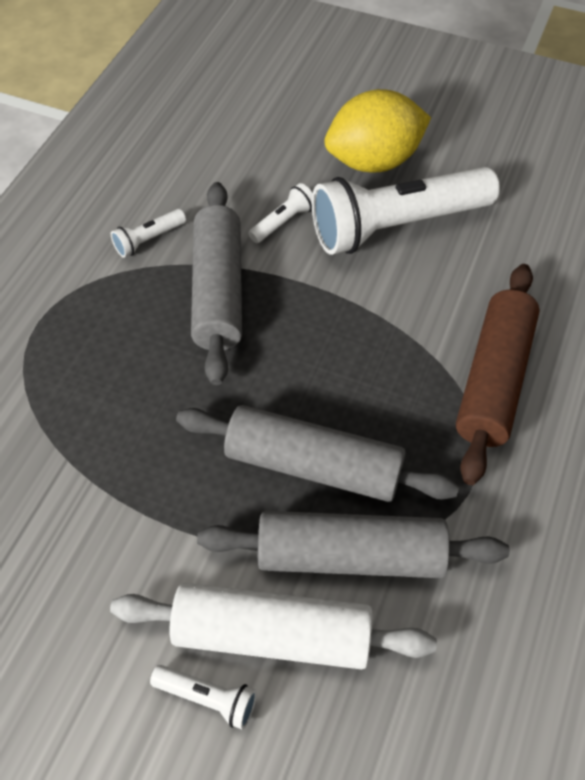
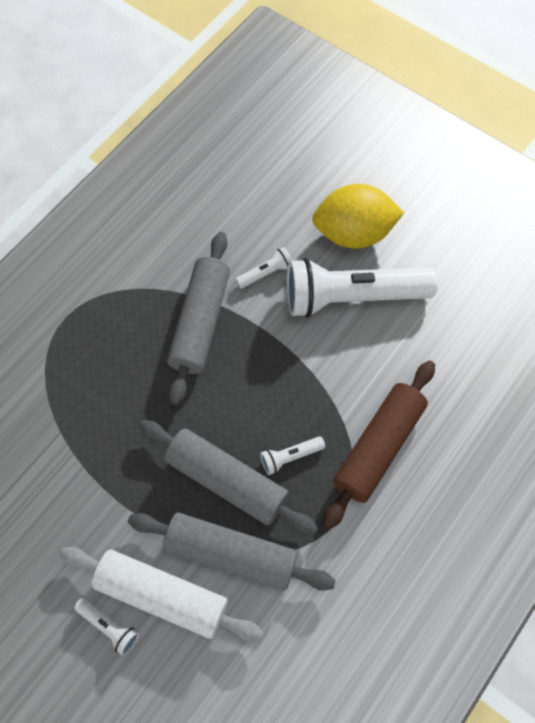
camera: 15 degrees right, 10 degrees up
white flashlight [111,209,186,258] -> white flashlight moved to [260,436,325,475]

